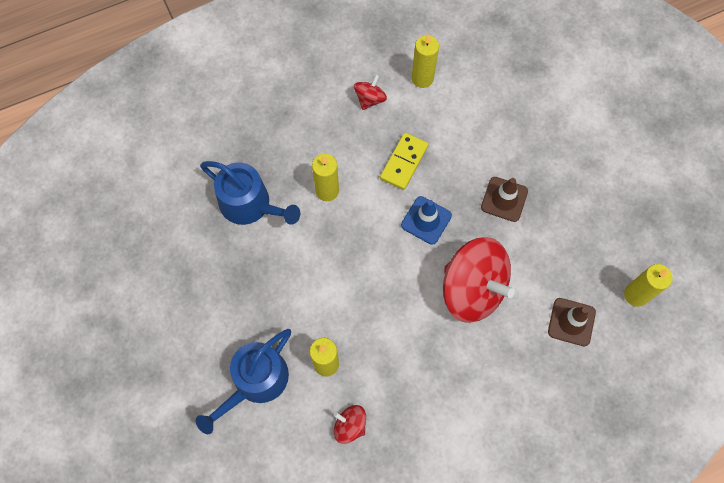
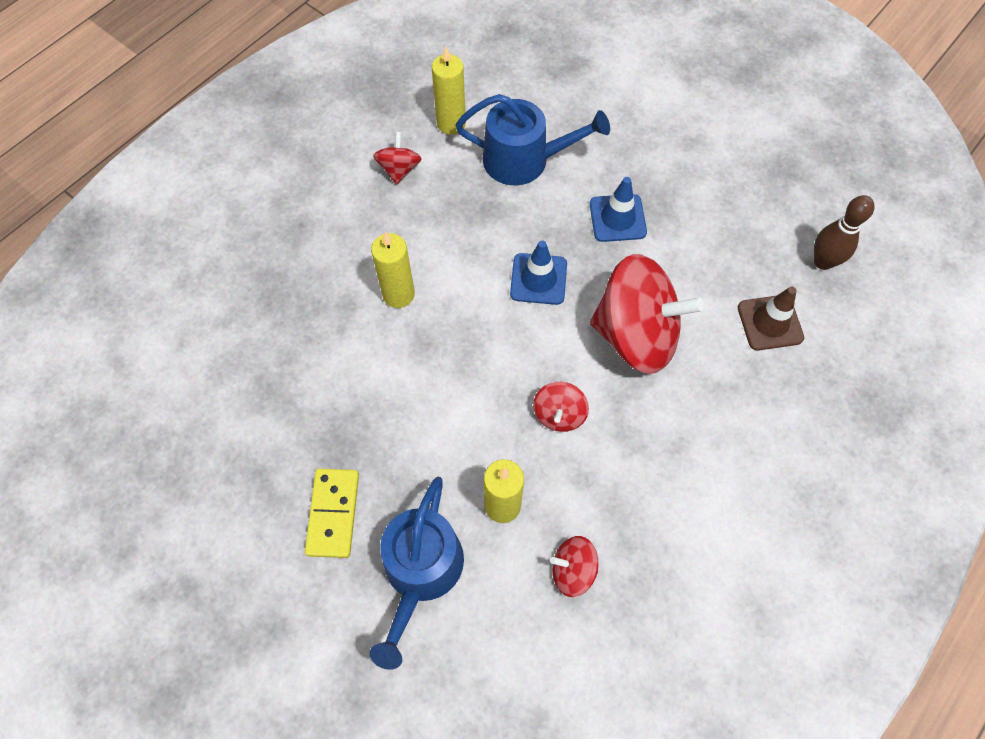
camera: 25 degrees left, 5 degrees down
blue watering can [200,161,300,225] -> blue watering can moved to [455,94,610,185]
yellow domino [380,133,429,190] -> yellow domino moved to [305,469,359,558]
brown traffic cone [481,177,528,222] -> blue traffic cone [590,177,647,242]
yellow candle [624,264,673,307] -> brown bowling pin [814,195,875,270]
none -> red spinning top [533,382,589,432]

